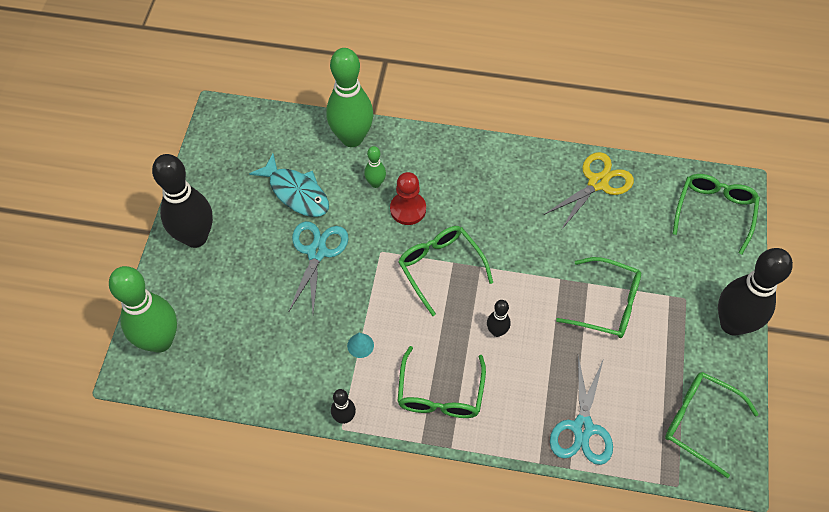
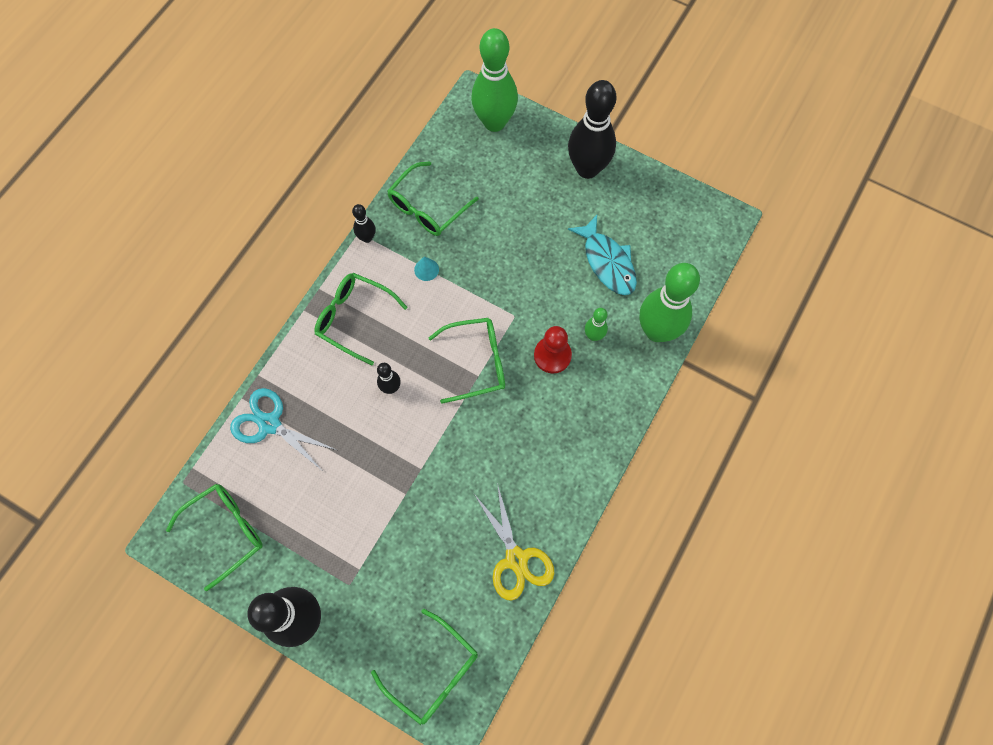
camera: 110 degrees right, 10 degrees up
turquoise fish [249,154,329,217] -> turquoise fish turned 90 degrees counterclockwise [568,215,637,295]
turquoise scissors [288,221,349,313] -> none
green glasses [556,257,641,338] -> green glasses moved to [387,161,479,236]

